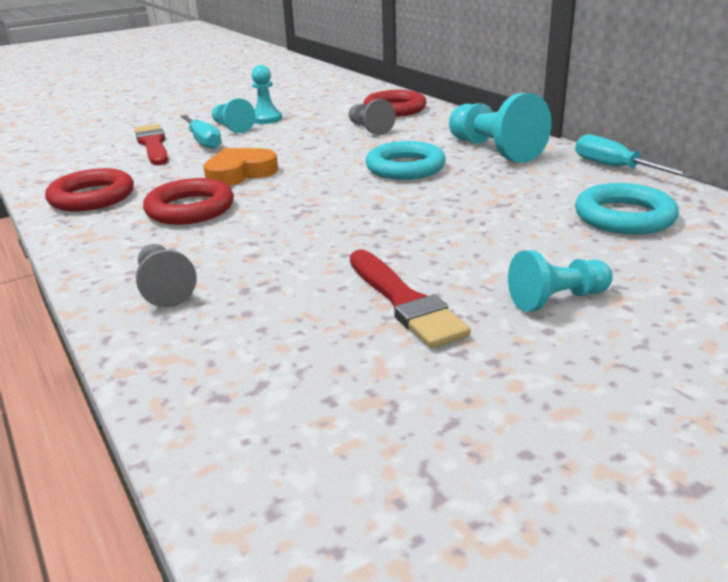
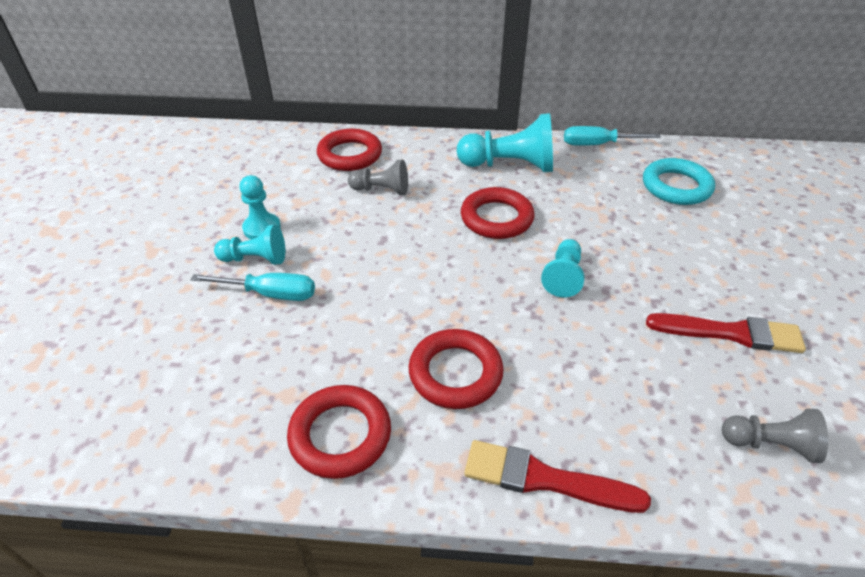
camera: 55 degrees left, 15 degrees up
red brush [135,124,168,165] -> red brush moved to [464,440,651,513]
grey pawn [136,244,197,307] -> grey pawn moved to [722,409,828,463]
orange heart [203,148,278,186] -> none
turquoise ring [366,141,446,180] -> red ring [461,187,534,239]
turquoise pawn [508,250,613,312] -> turquoise pawn moved to [541,239,584,298]

